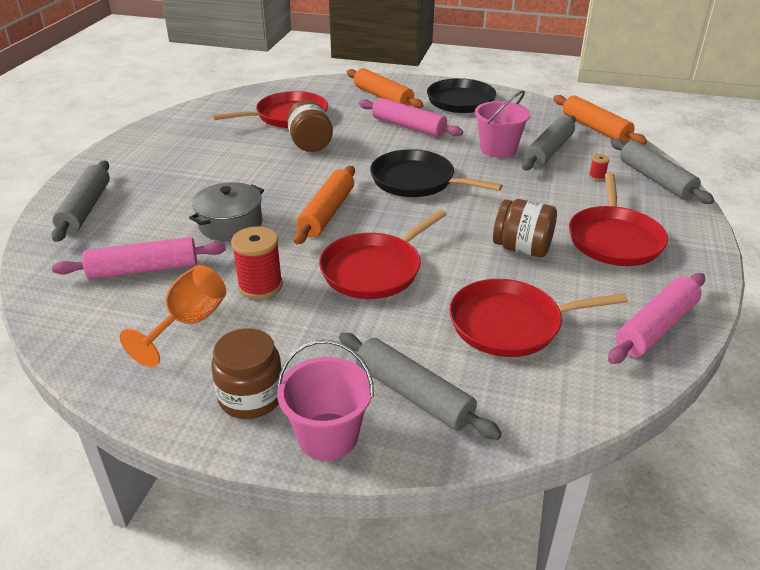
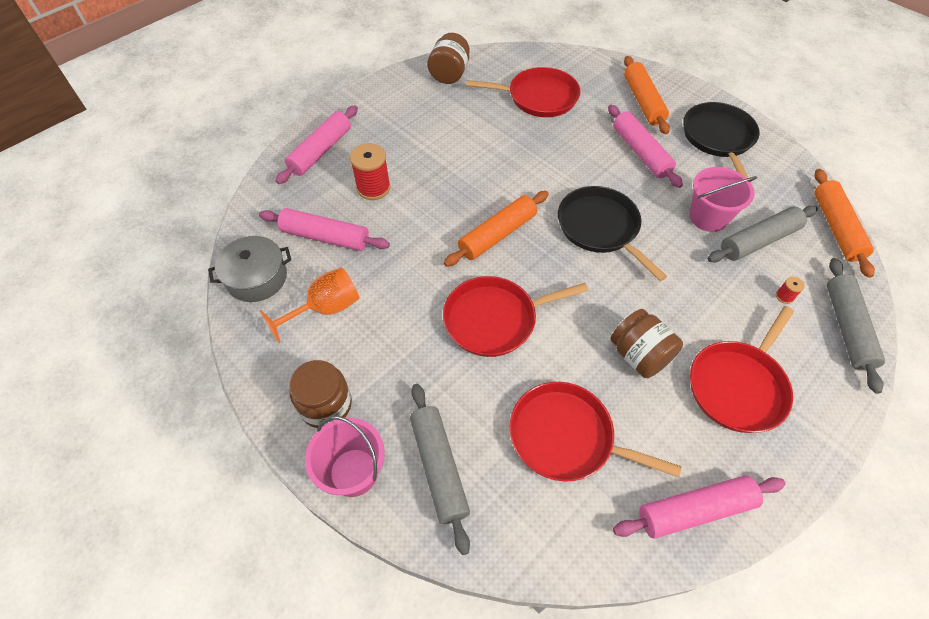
camera: 30 degrees right, 20 degrees up
grey rolling pin [52,161,110,242] -> pink rolling pin [276,106,358,184]
grey pot [189,182,264,241] -> grey pot moved to [208,236,291,302]
red spool [231,226,283,299] -> red spool moved to [350,143,390,200]
brown jar [287,100,333,152] -> brown jar moved to [427,33,469,84]

